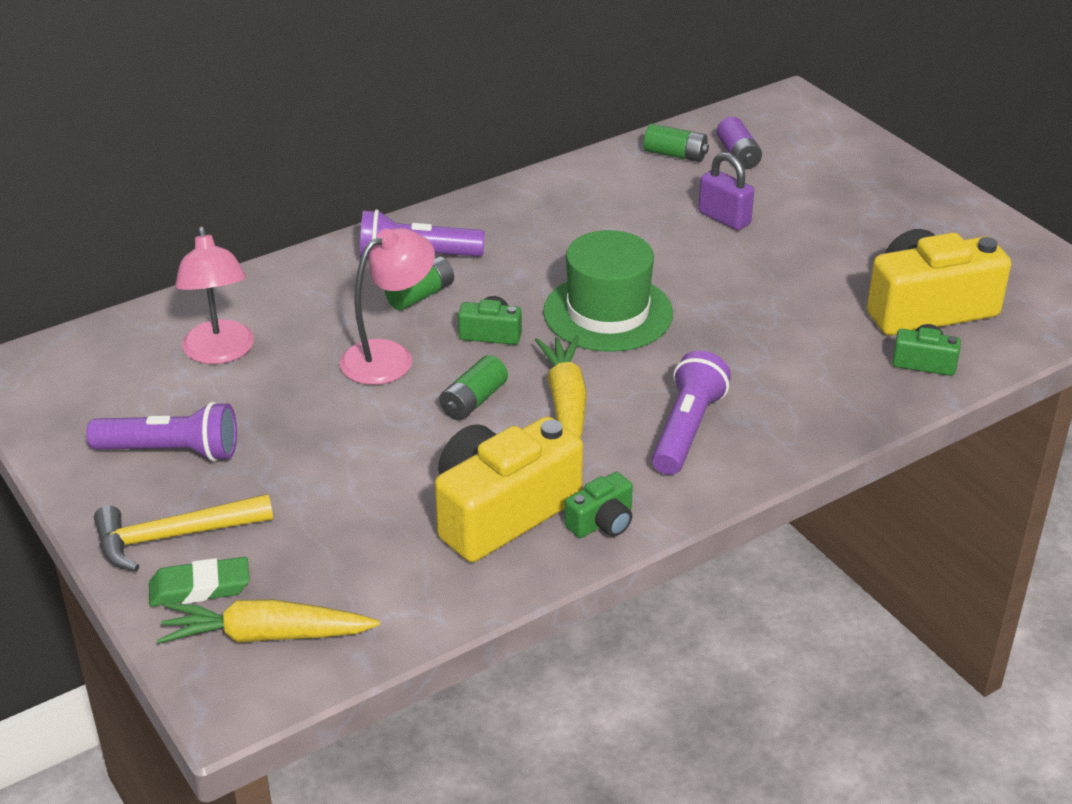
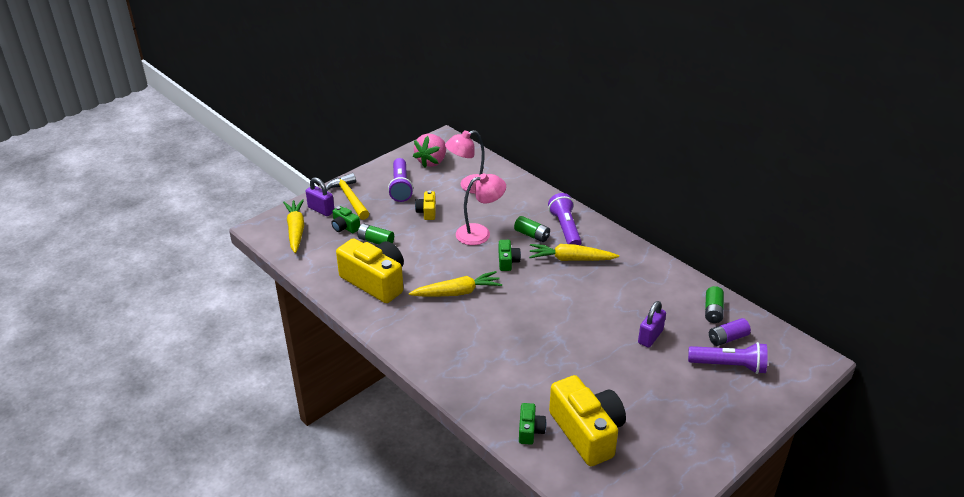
camera: 80 degrees right, 0 degrees up
green eraser [149,557,250,607] -> purple padlock [306,177,334,216]
pink lamp [340,228,435,385] -> pink lamp turned 60 degrees counterclockwise [456,173,506,245]
green battery [439,355,508,420] -> green battery moved to [358,224,394,244]
green hat [543,230,673,352] -> none
green camera [565,472,633,538] -> green camera moved to [331,206,360,233]
purple flashlight [652,351,731,475] -> purple flashlight moved to [688,342,768,374]
none -> pink strawberry [413,134,446,168]
none -> yellow camera [415,190,436,220]
none -> yellow carrot [529,244,619,261]

